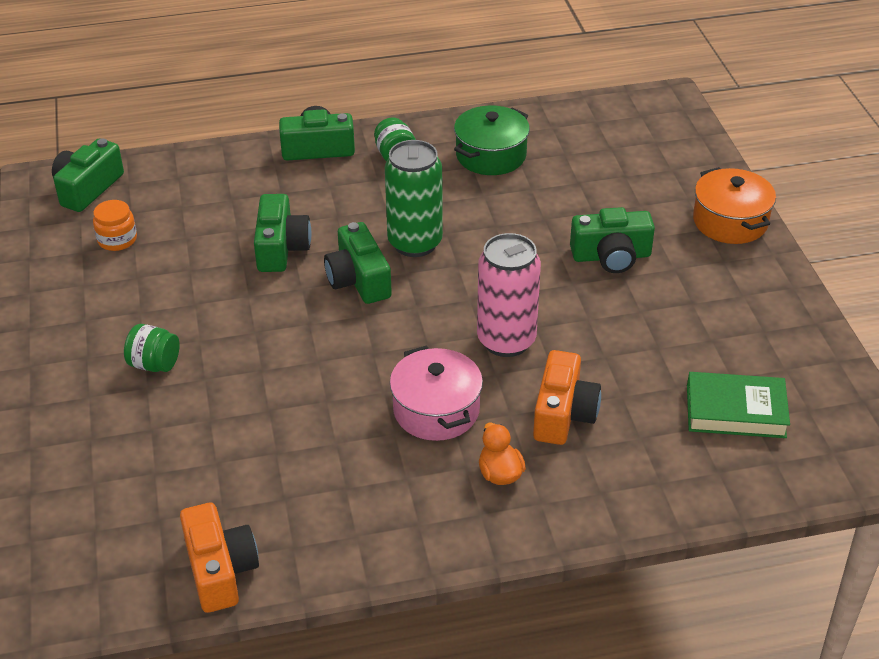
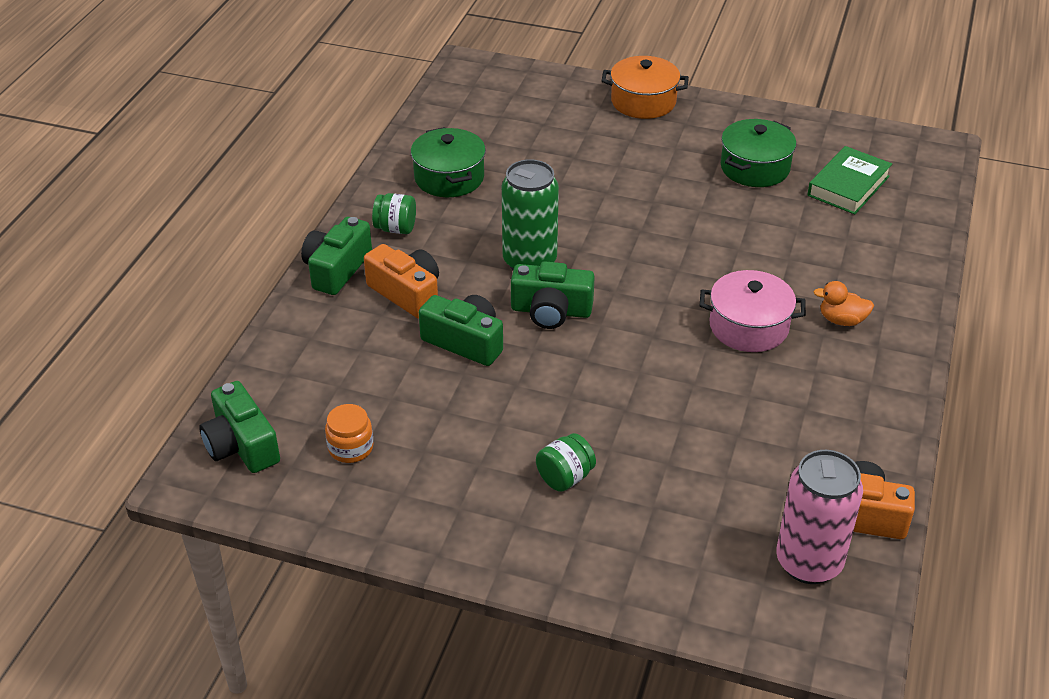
camera: 60 degrees left, 0 degrees up
pink can [477,233,541,357] -> pink can moved to [776,450,863,584]
orange camera [533,350,601,445] -> orange camera moved to [364,244,439,319]
green camera [570,207,655,273] -> none
none -> green pot [721,119,796,187]

